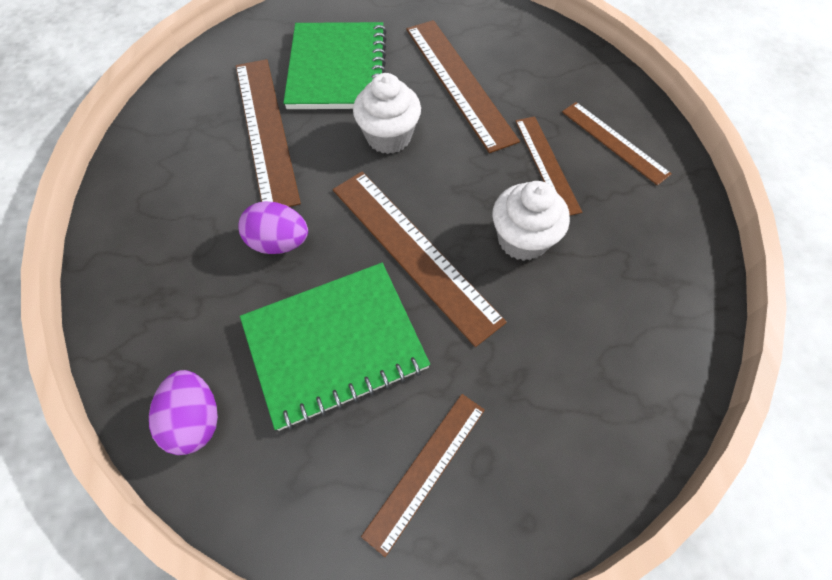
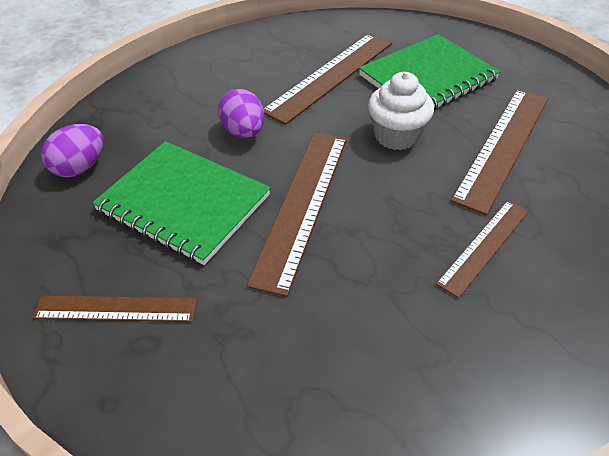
camera: 55 degrees right, 15 degrees down
white cupcake [492,181,570,261] -> none
brown ruler [562,102,672,186] -> none

